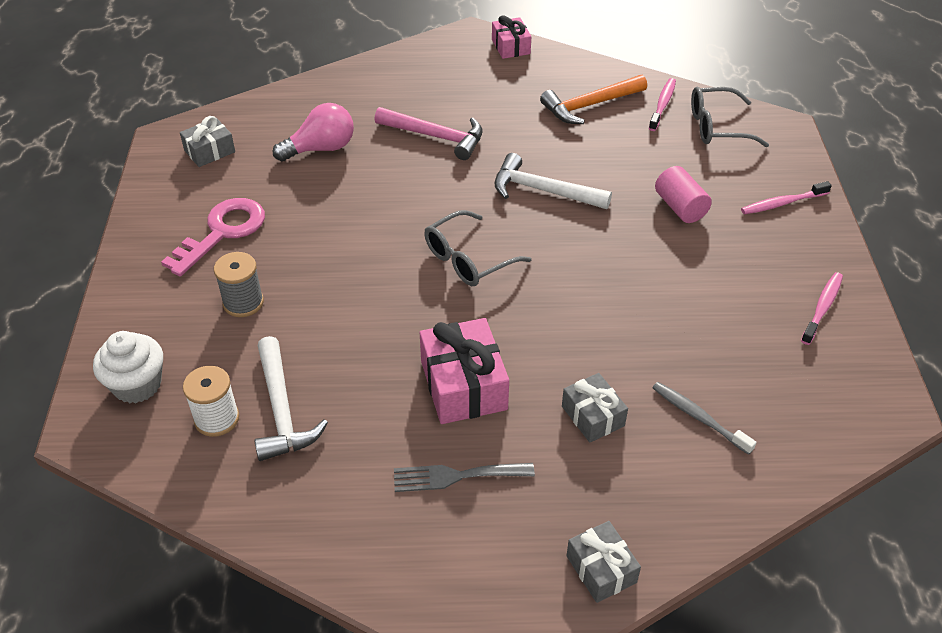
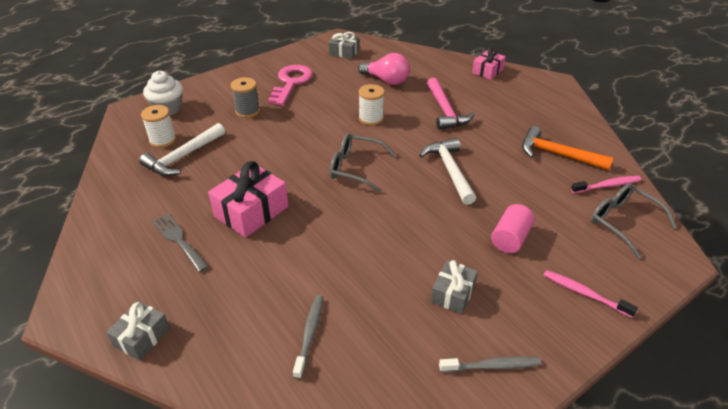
camera: 55 degrees right, 5 degrees down
pink key [161,198,265,277] -> pink key turned 75 degrees counterclockwise [268,65,313,105]
pink gift [492,15,531,59] -> pink gift moved to [472,47,506,80]
grey gift [562,373,628,442] -> grey gift moved to [431,260,478,314]
pink toothbrush [801,272,843,345] -> grey toothbrush [439,356,541,372]
none -> white spool [359,84,385,126]

